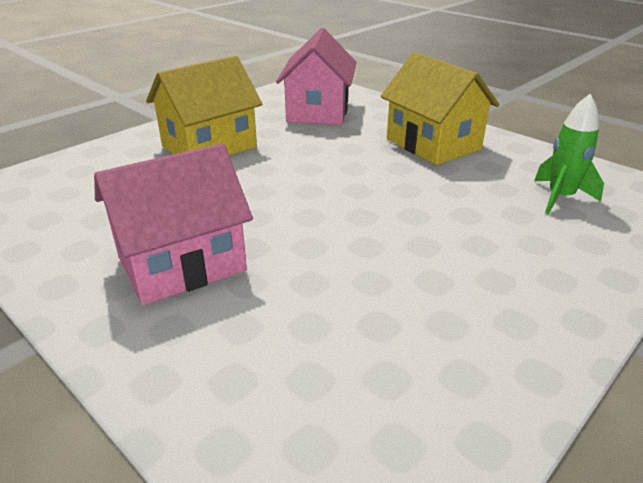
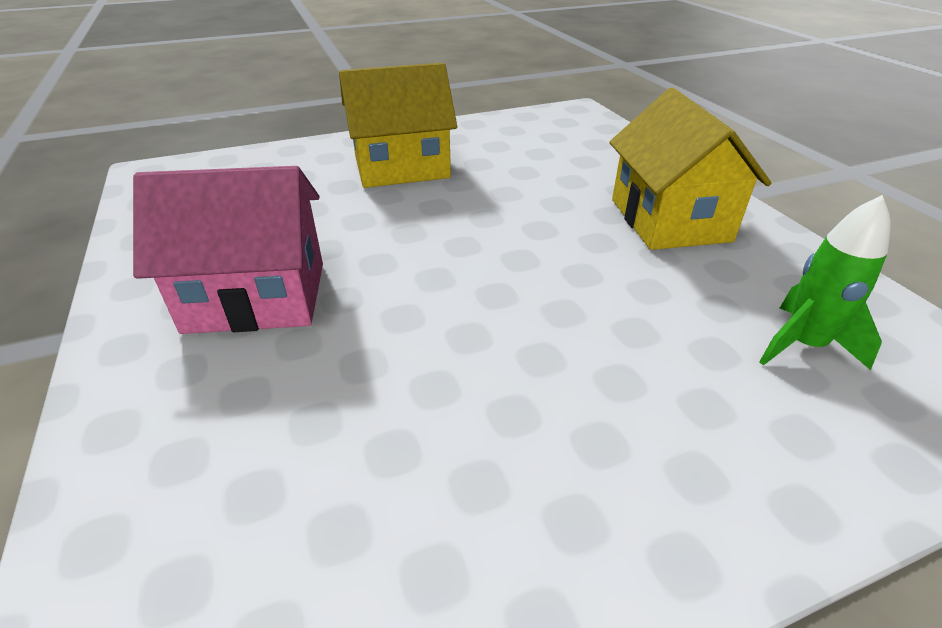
camera: 25 degrees right, 5 degrees up
pink house [276,28,357,125] -> none

